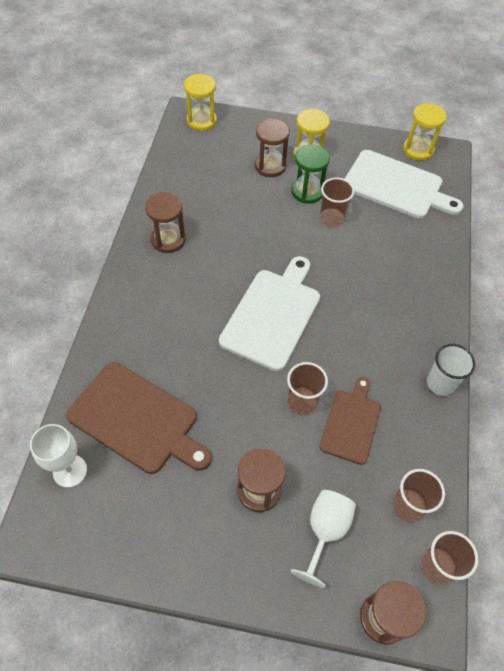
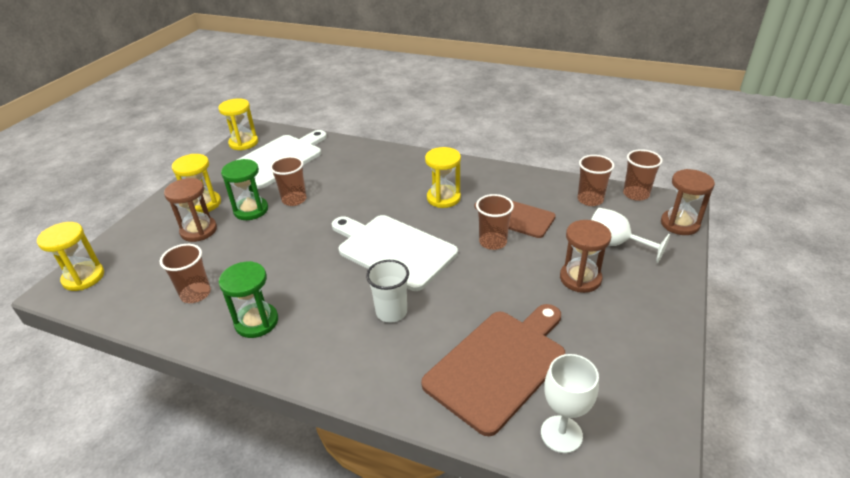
camera: 75 degrees left, 20 degrees down
brown hourglass [145,192,186,253] -> green hourglass [219,261,278,338]
white cup [427,344,476,396] -> white cup moved to [366,260,409,323]
none -> brown cup [160,244,211,303]
none -> yellow hourglass [425,147,461,208]

